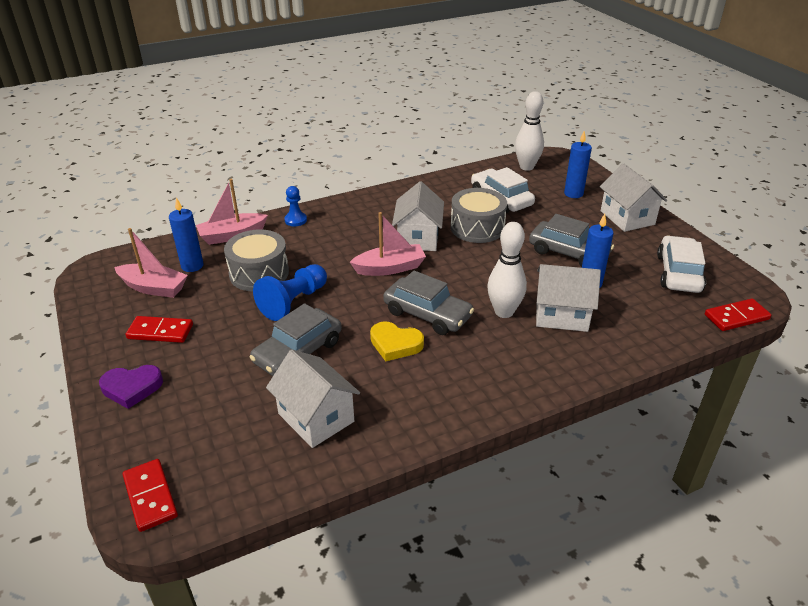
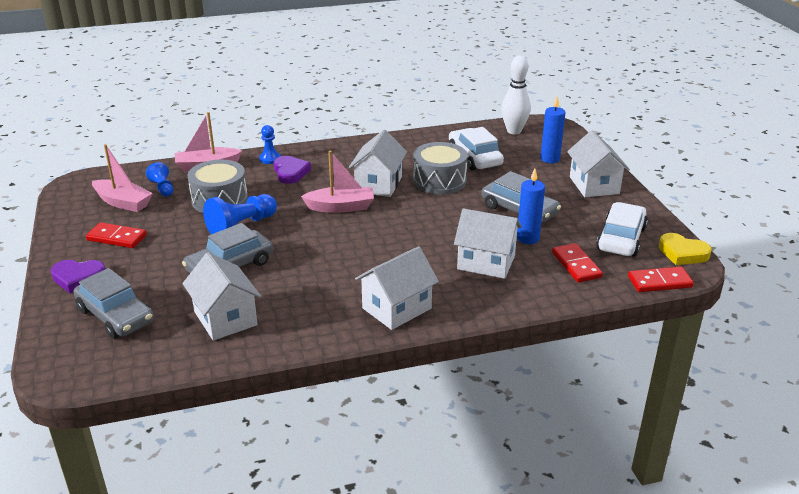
camera: 10 degrees right, 5 degrees down
red domino [123,459,178,532] -> red domino moved to [552,243,603,283]
blue candle [169,198,204,272] -> blue pawn [146,162,173,197]
yellow heart [370,321,424,362] -> yellow heart moved to [659,233,712,265]
grey car [383,270,474,335] -> grey car moved to [73,268,154,339]
white bowling pin [487,222,527,318] -> none
none -> purple heart [274,156,311,184]
none -> white house [355,246,439,330]

